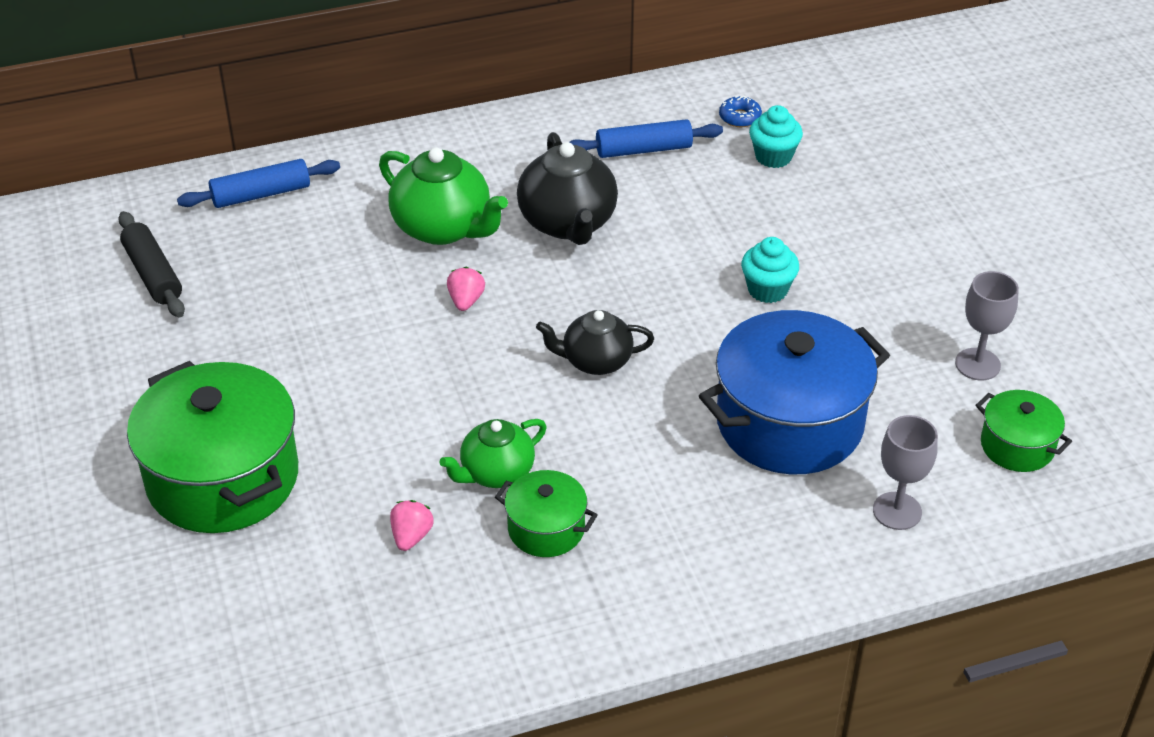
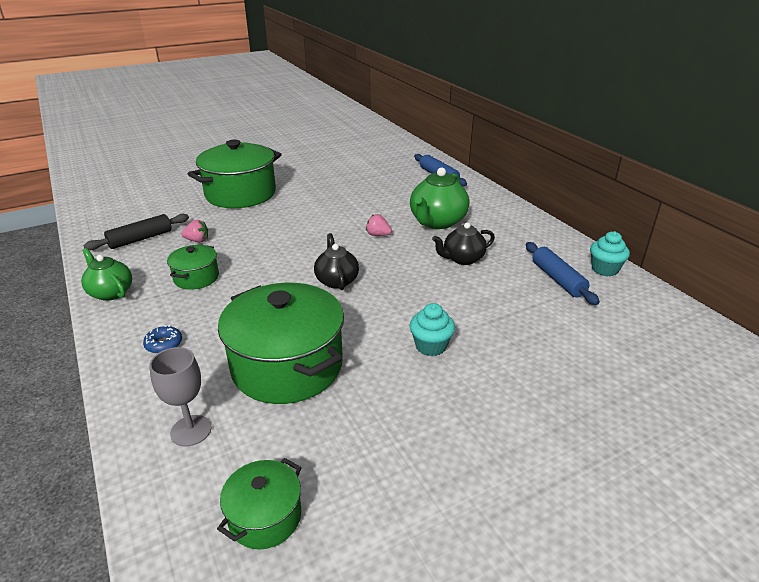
camera: 80 degrees right, 10 degrees down
black rolling pin [118,211,185,318] -> black rolling pin moved to [84,214,189,250]
green teapot [439,419,547,488] -> green teapot moved to [81,248,132,301]
pink strawberry [447,267,485,311] -> pink strawberry turned 150 degrees counterclockwise [366,214,392,236]
black teapot [517,132,618,245] -> black teapot [432,222,495,265], size x0.64
blue pot [699,310,890,474] -> green pot [218,283,344,404]
blue donut [719,96,762,127] -> blue donut moved to [143,325,182,354]
turquoise cupcake [749,105,803,168] -> turquoise cupcake moved to [590,231,630,276]
grey goblet [955,271,1019,380] -> none

